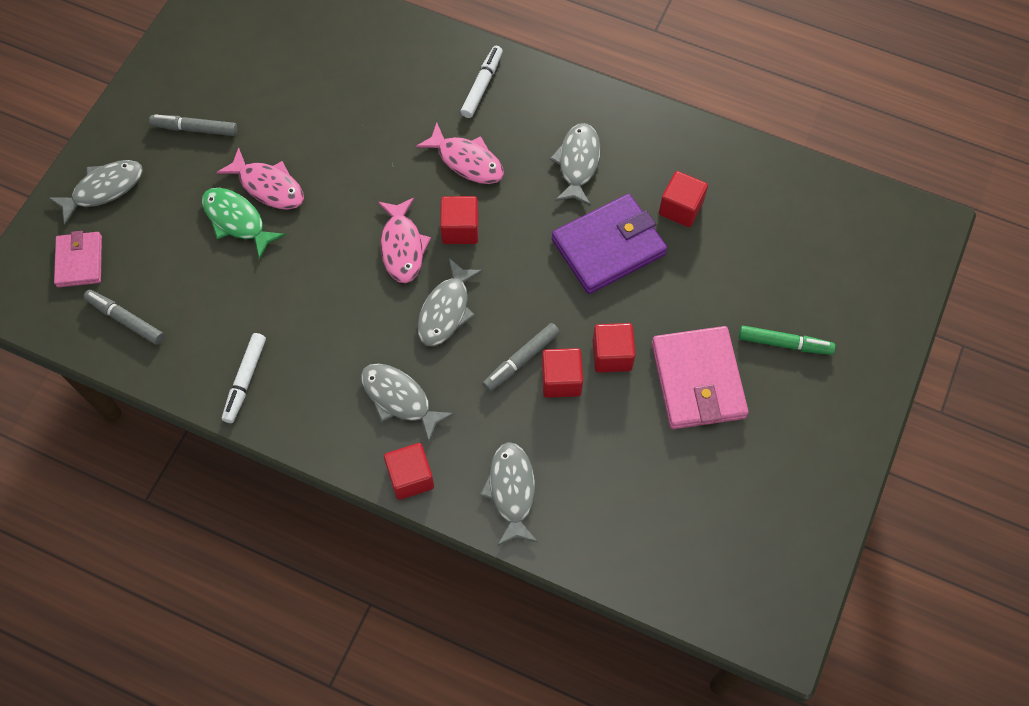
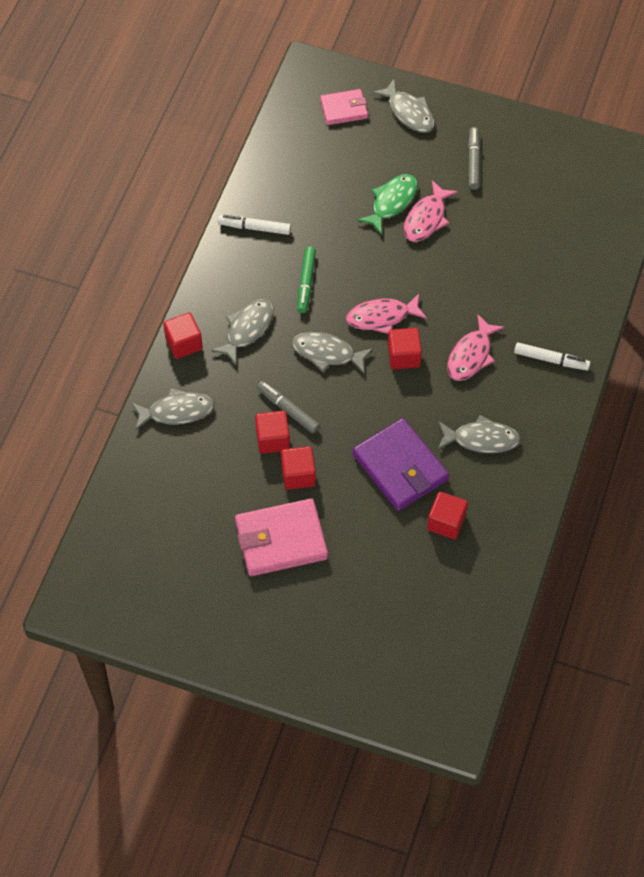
camera: 85 degrees right, 5 degrees down
grey marker [83,290,164,345] -> none
green marker [739,326,836,355] -> green marker moved to [297,247,316,313]

